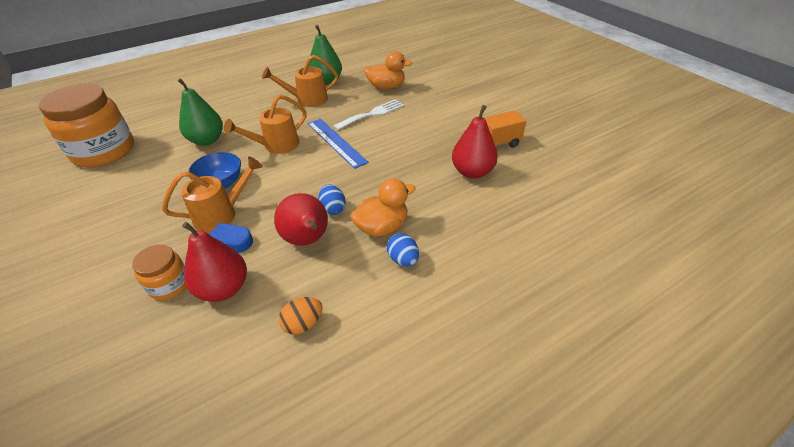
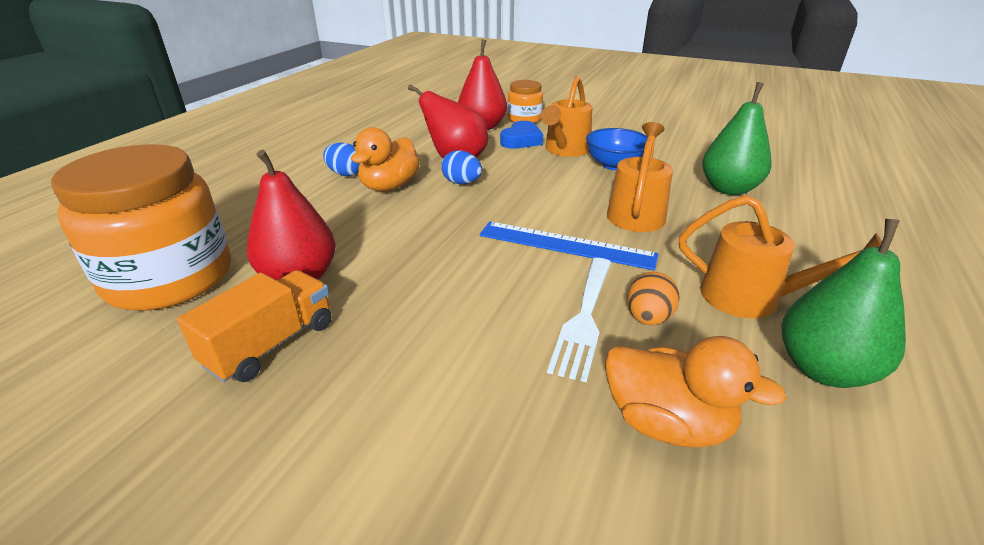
camera: 145 degrees right, 10 degrees down
orange jar [39,83,134,167] -> orange jar moved to [51,144,231,311]
orange watering can [262,55,338,107] -> orange watering can turned 75 degrees clockwise [679,195,882,318]
orange egg [279,297,322,335] -> orange egg moved to [627,272,680,325]
orange duck [364,51,412,90] -> orange duck turned 120 degrees counterclockwise [605,336,787,448]

